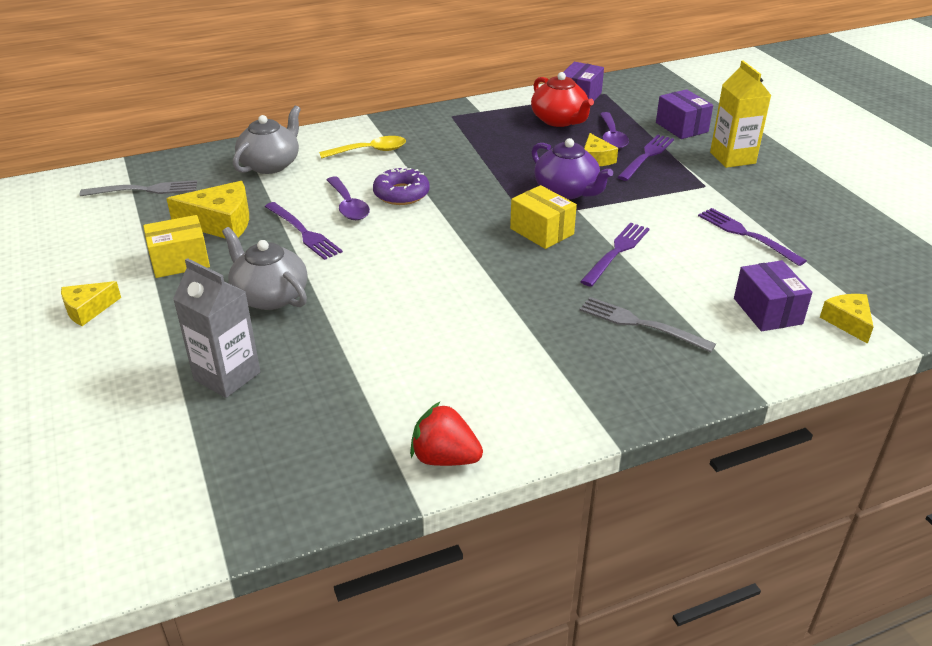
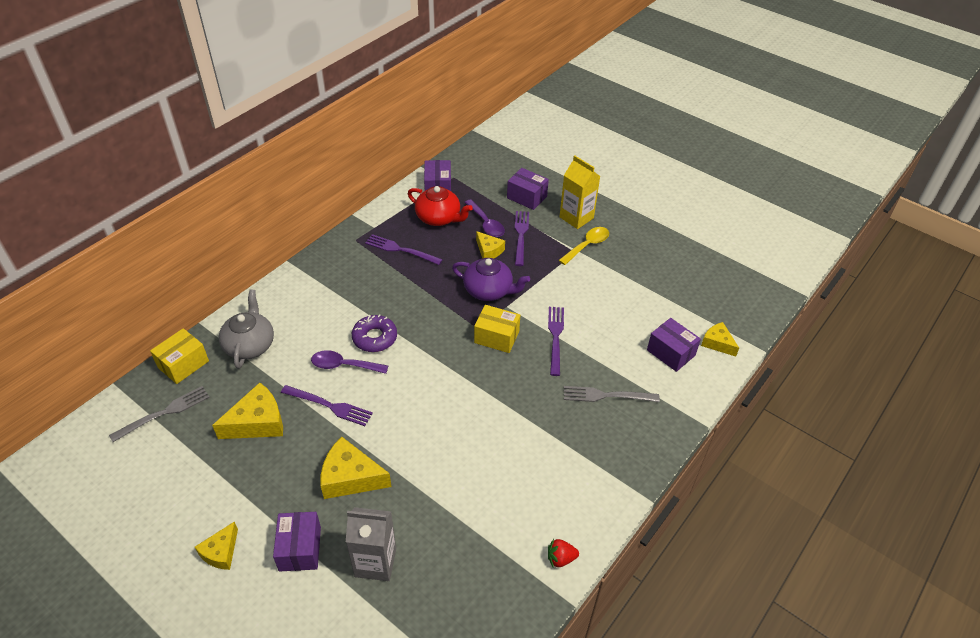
camera: 30 degrees left, 10 degrees up
yellow box [143,215,210,278] -> yellow box moved to [150,328,209,384]
grey teapot [222,227,307,310] -> yellow cheese [320,437,391,499]
yellow spoon [319,136,406,159] -> yellow spoon moved to [559,227,609,265]
purple spoon [327,176,370,220] -> purple spoon turned 150 degrees clockwise [311,350,388,374]
red strawberry [410,402,483,466] -> red strawberry [548,539,579,567], size x0.66
purple fork [698,208,807,266] -> purple fork moved to [365,234,443,265]
none -> purple box [273,512,321,571]

